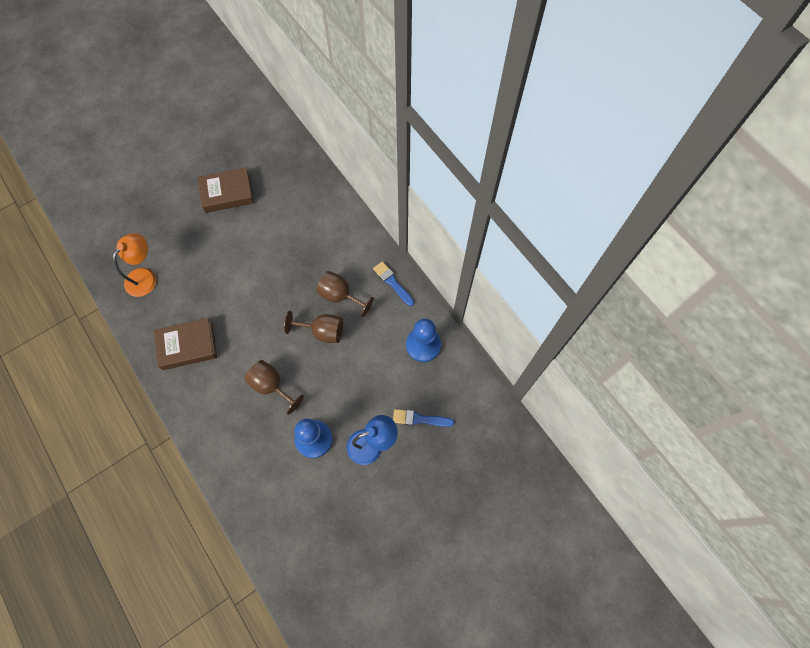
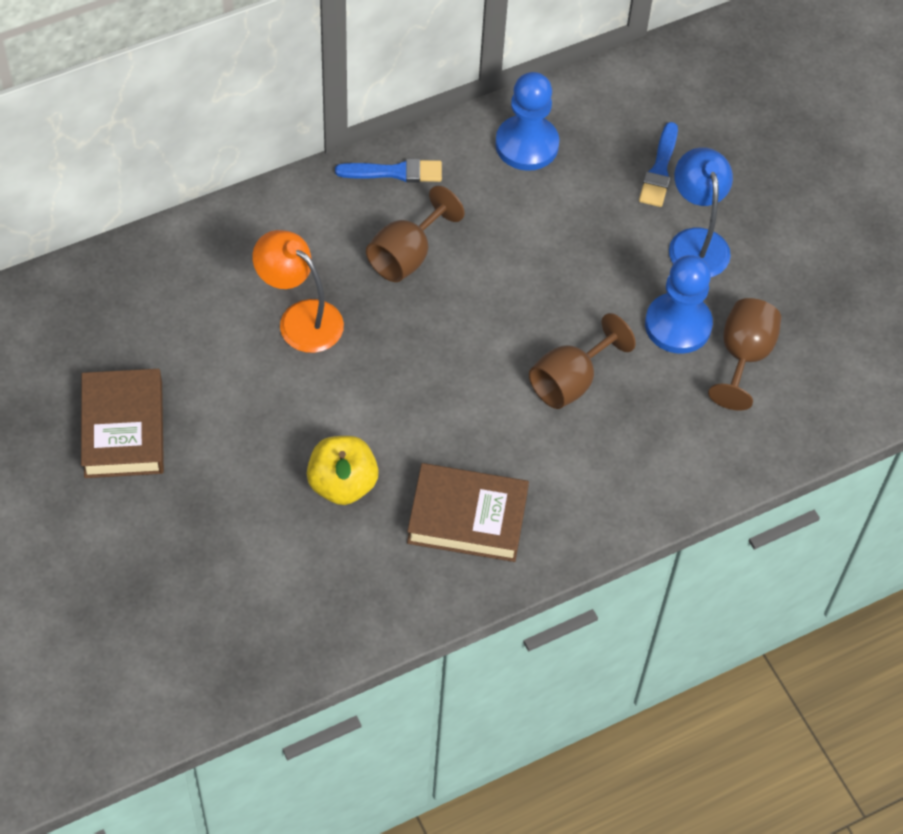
camera: 85 degrees left, 10 degrees down
orange lamp [113,233,156,297] -> orange lamp moved to [252,230,344,353]
brown book [154,318,217,370] -> brown book turned 75 degrees counterclockwise [407,463,529,562]
brown goblet [284,311,343,343] -> brown goblet moved to [708,298,781,411]
blue brush [373,261,414,306] -> blue brush turned 150 degrees counterclockwise [335,159,442,183]
none -> yellow apple [307,436,379,505]

